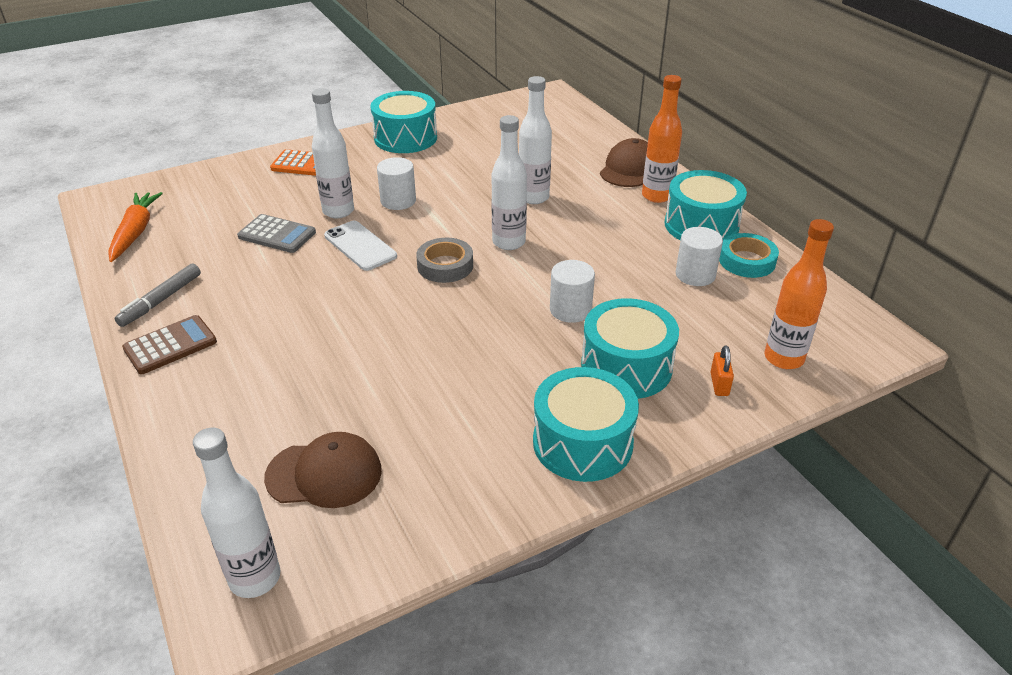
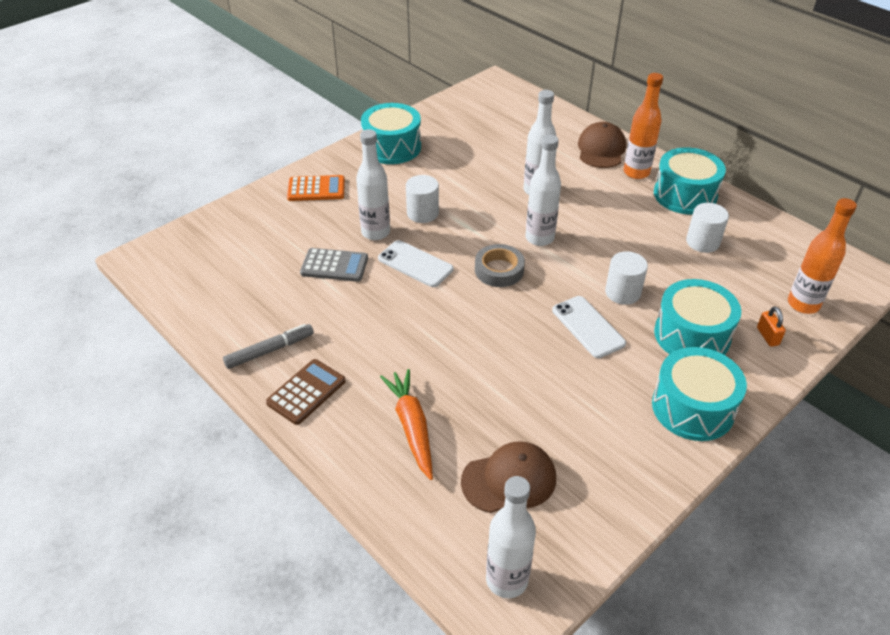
camera: 15 degrees left, 5 degrees up
orange carrot [108,192,163,262] -> orange carrot moved to [380,369,433,480]
grey marker [114,263,201,327] -> grey marker turned 135 degrees counterclockwise [223,324,314,369]
turquoise tape [719,233,779,278] -> none
none -> white phone [552,296,626,358]

